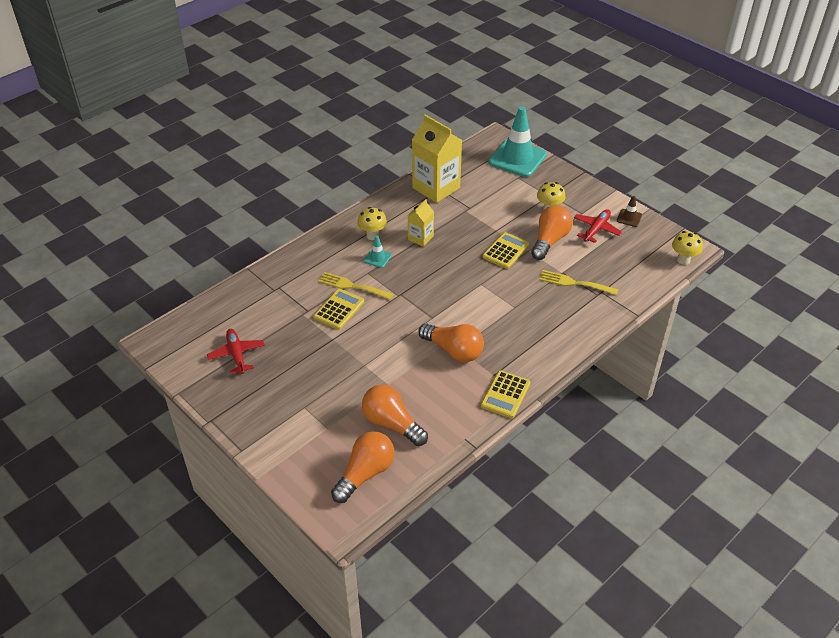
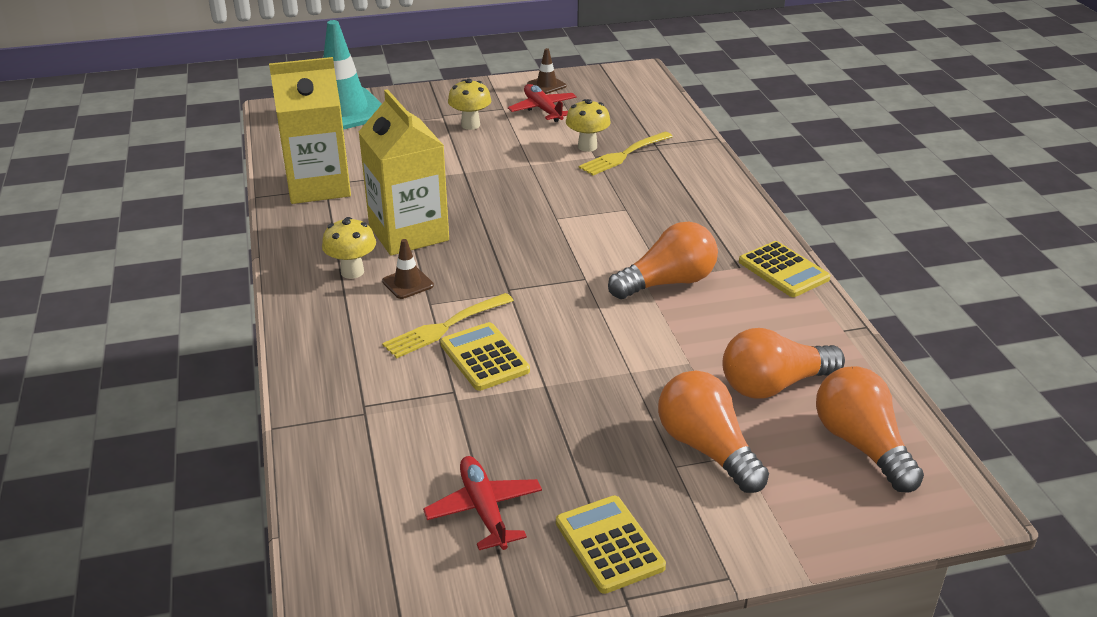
camera: 60 degrees left, 10 degrees down
red plane [207,329,265,374] -> red plane turned 60 degrees clockwise [423,456,542,550]
turquoise traffic cone [364,236,392,268] -> brown traffic cone [382,239,434,299]
yellow carton [408,200,434,247] -> yellow carton [359,89,449,256], size x1.92
yellow calculator [483,232,529,269] -> yellow calculator moved to [556,496,666,594]
orange light bulb [531,205,573,260] -> orange light bulb moved to [658,371,769,493]
yellow mushroom [672,231,703,265] -> yellow mushroom moved to [566,99,611,152]

